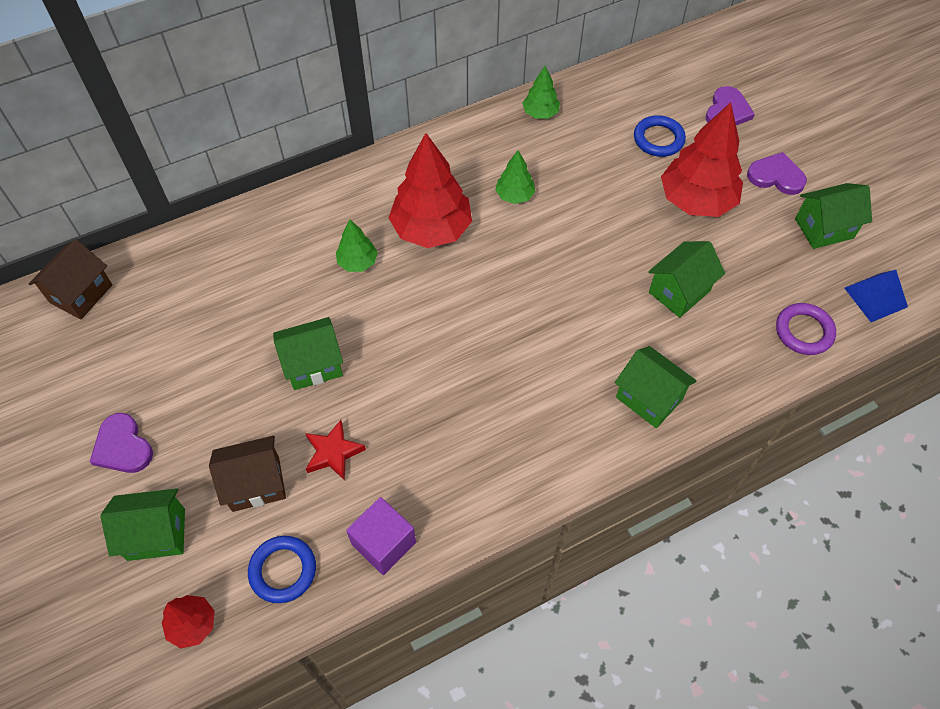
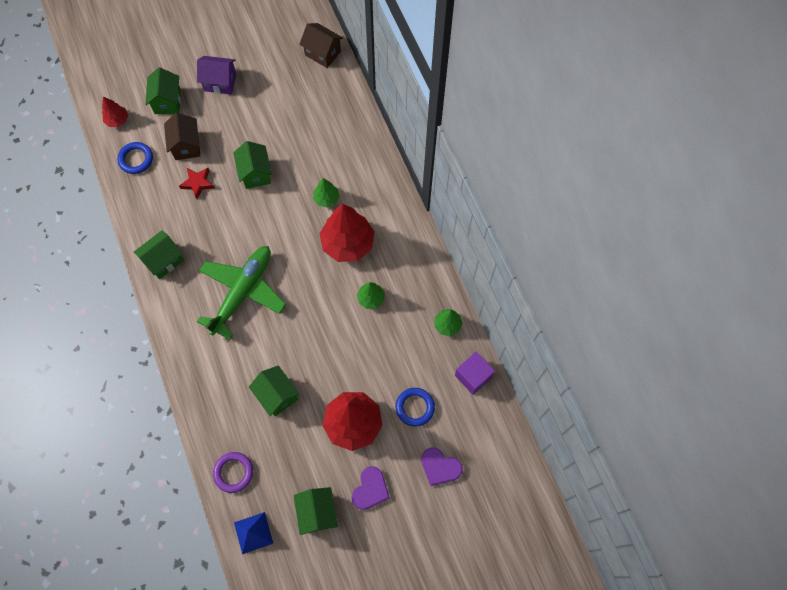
camera: 95 degrees right, 10 degrees up
purple heart [90,413,153,473] -> purple house [197,56,237,95]
purple cube [346,497,416,575] -> purple cube moved to [455,352,495,395]
green house [615,346,697,428] -> green house moved to [134,230,184,279]
none -> green plane [197,246,286,340]

